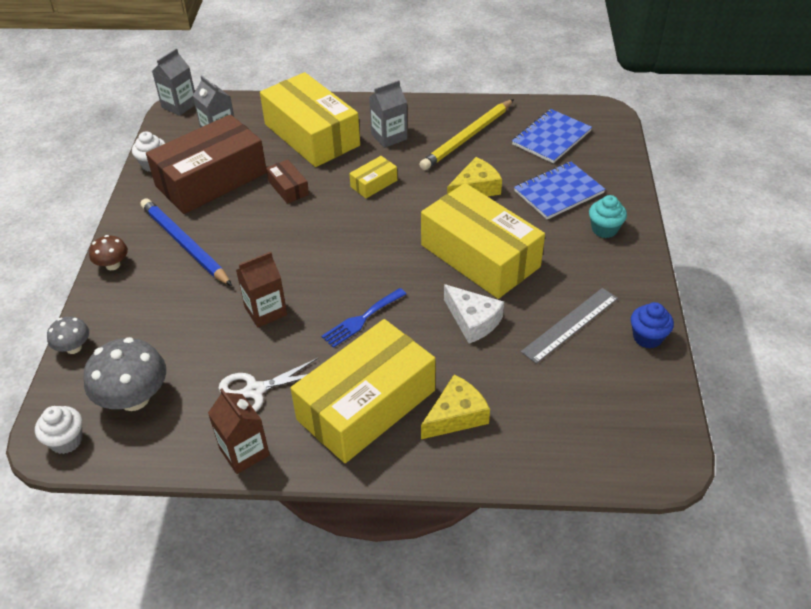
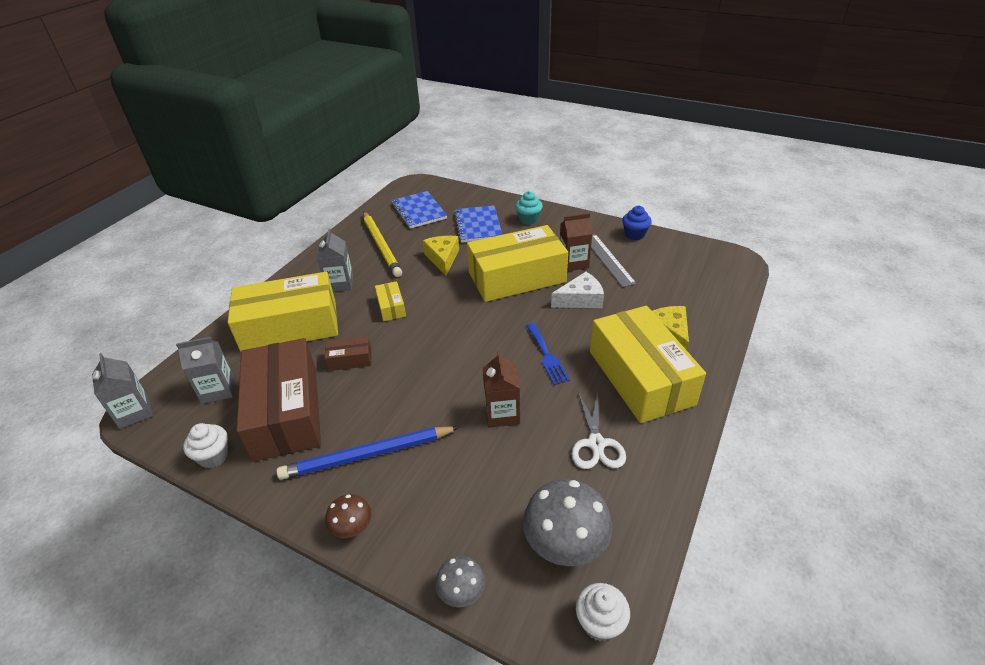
camera: 65 degrees left, 5 degrees down
brown carton [208,388,270,474] -> brown carton moved to [560,213,592,271]

